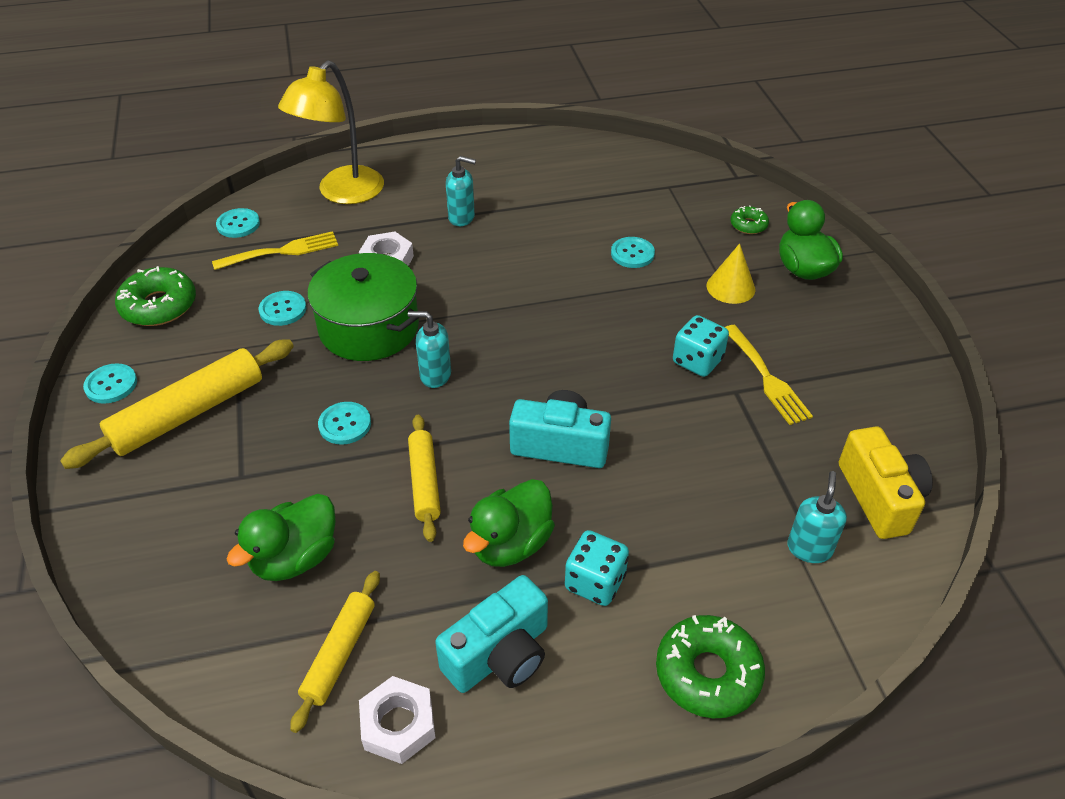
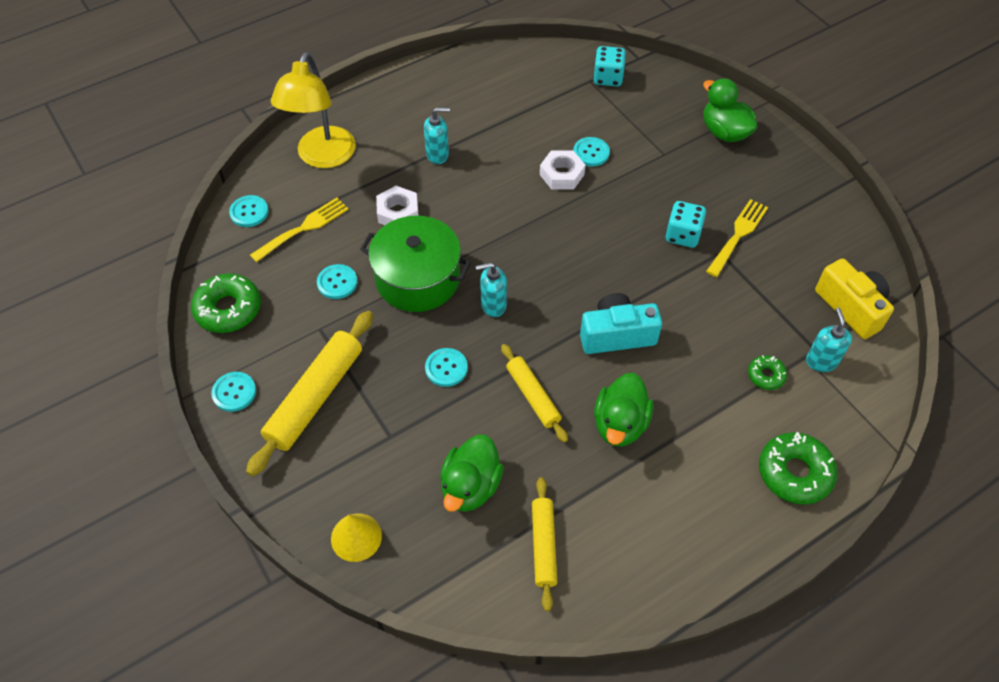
camera: 20 degrees left, 10 degrees up
white nut [359,676,435,764] -> white nut moved to [540,151,585,189]
turquoise camera [435,575,548,693] -> none
turquoise dice [565,530,629,606] -> turquoise dice moved to [593,46,626,87]
yellow cone [707,243,755,304] -> yellow cone moved to [331,514,382,562]
yellow fork [725,325,813,425] -> yellow fork turned 105 degrees counterclockwise [706,199,768,277]
green donut [731,205,769,234] -> green donut moved to [748,355,787,390]

